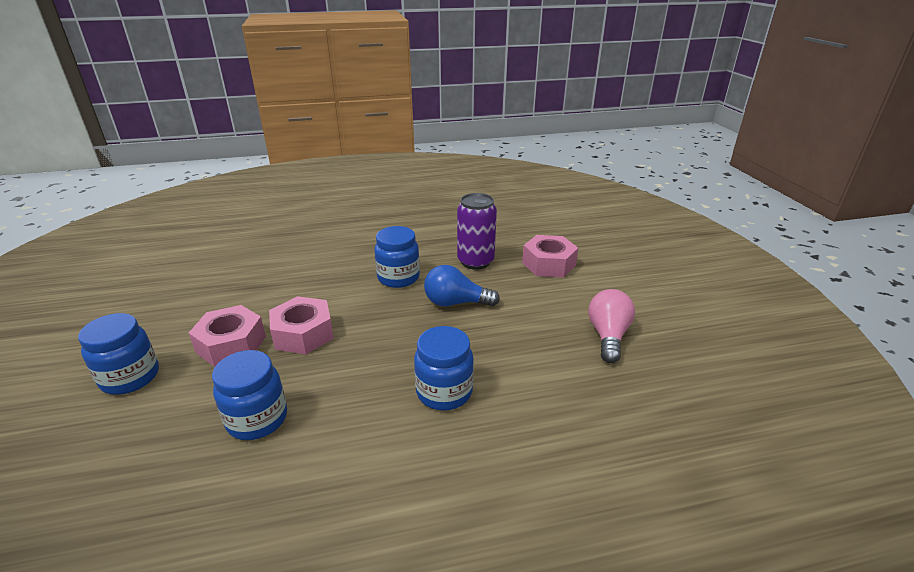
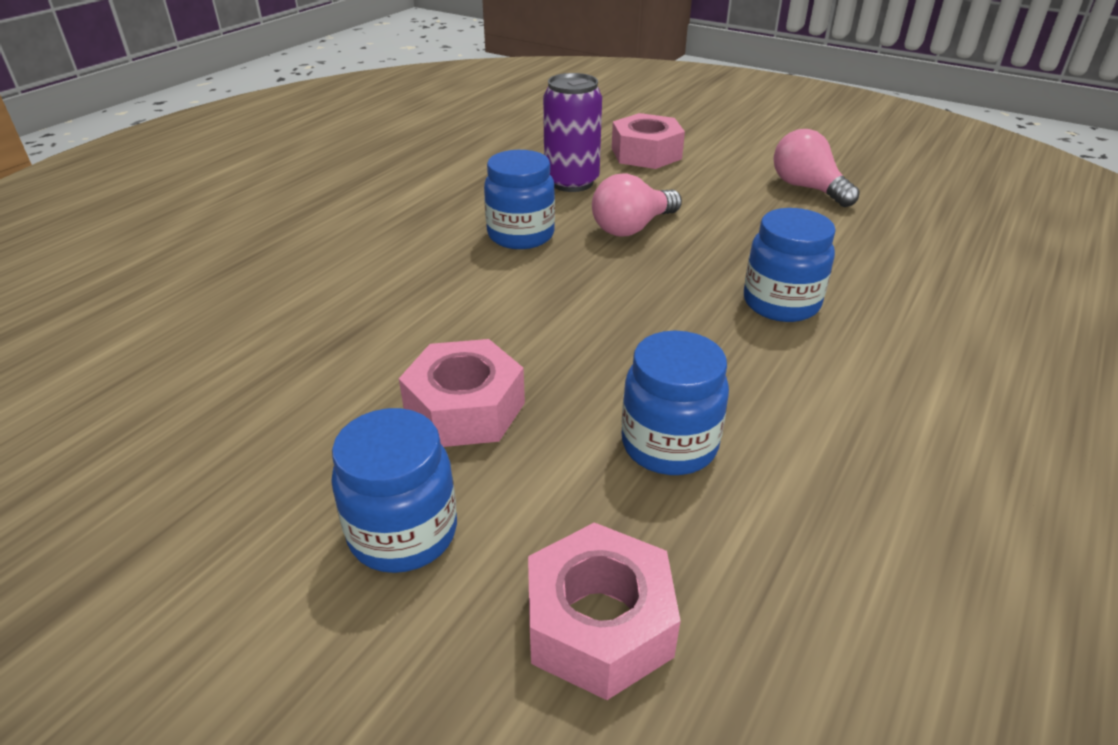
camera: 45 degrees left, 5 degrees up
pink nut [269,296,334,354] -> pink nut moved to [528,522,681,700]
blue light bulb [424,265,500,306] -> pink light bulb [592,173,682,236]

